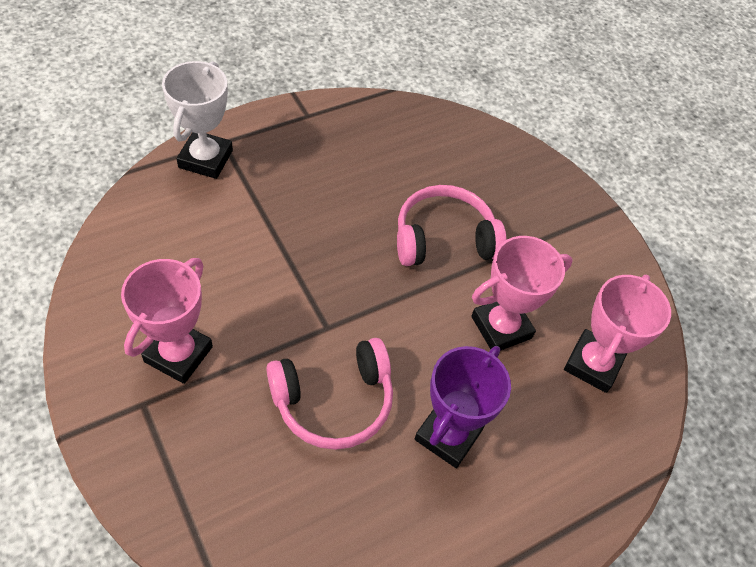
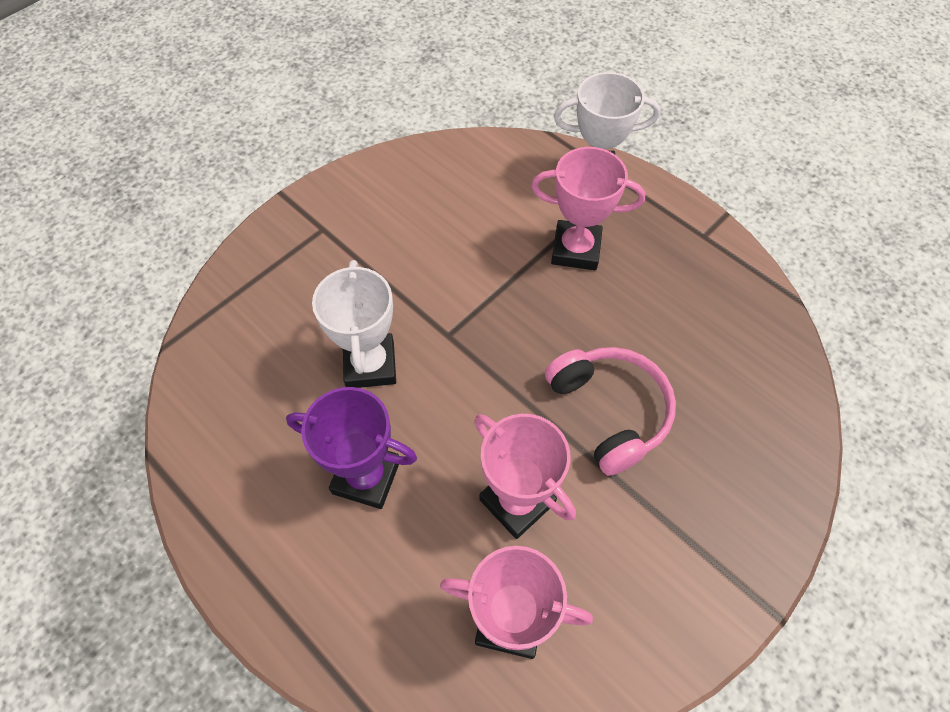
camera: 80 degrees right, 5 degrees up
pink trophy [121,258,213,384] -> pink trophy moved to [531,147,646,270]
pink headphones [266,338,393,450] -> white trophy [312,260,396,388]

